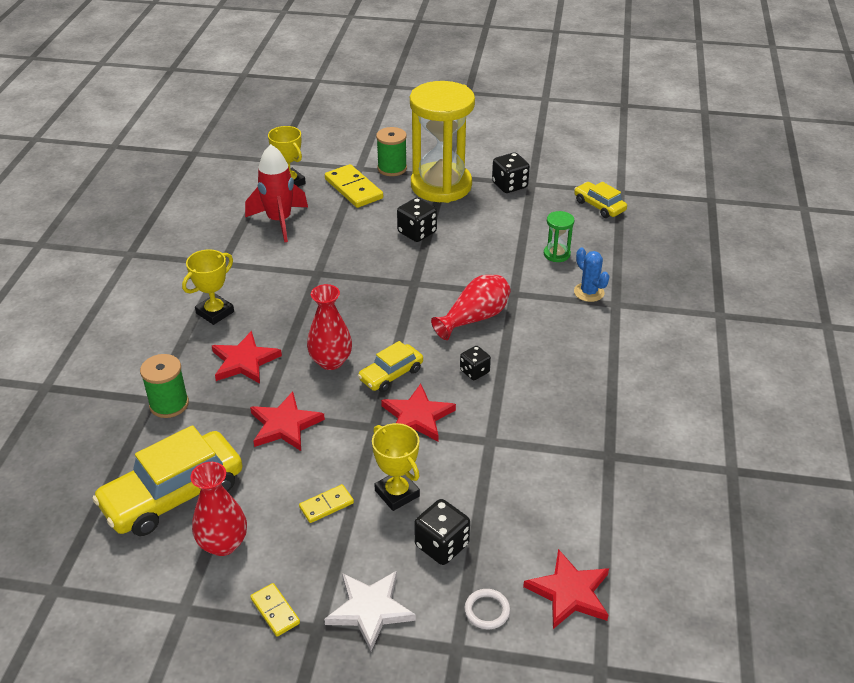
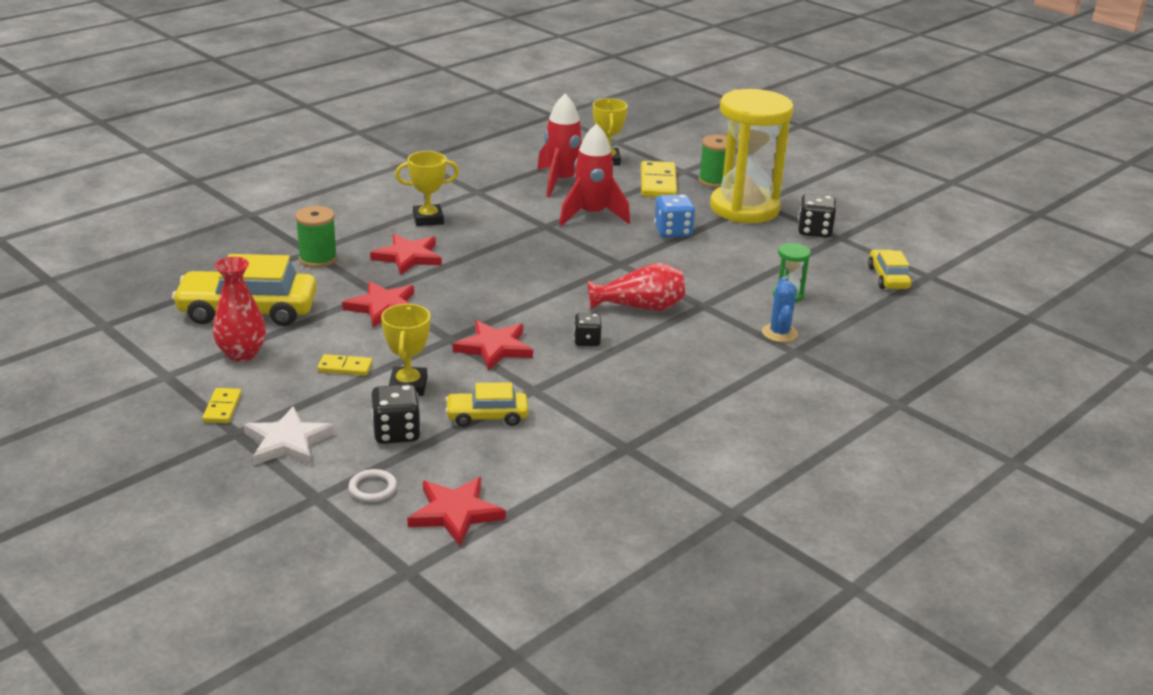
camera: 35 degrees right, 10 degrees down
red vase [307,284,352,370] -> none
yellow car [358,341,423,392] -> yellow car moved to [445,382,528,427]
black dice [397,198,437,242] -> blue dice [654,194,695,238]
none -> red rocket [559,124,630,226]

